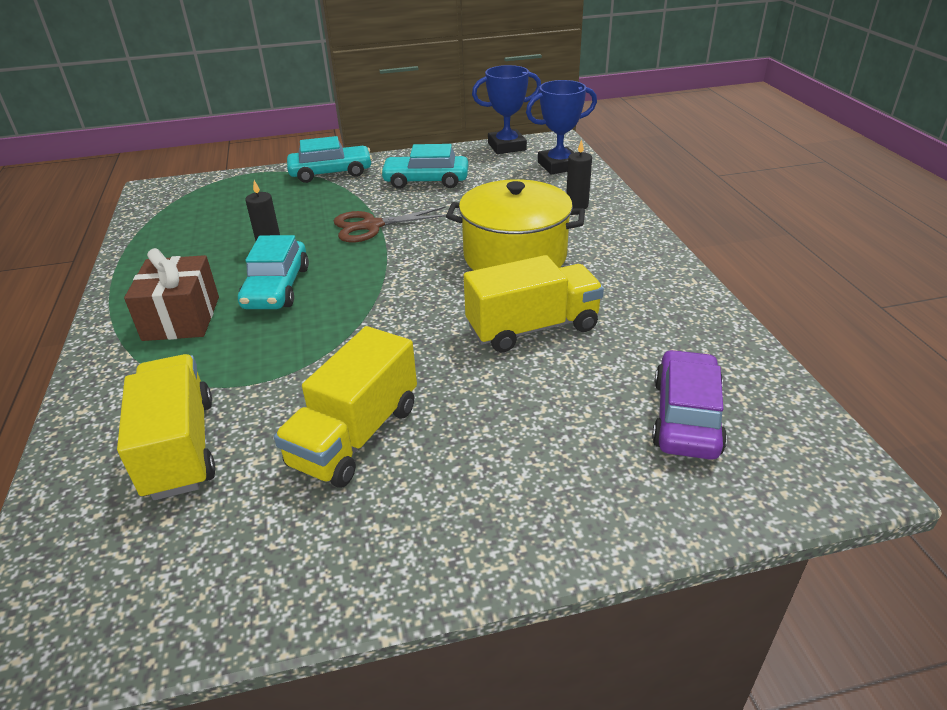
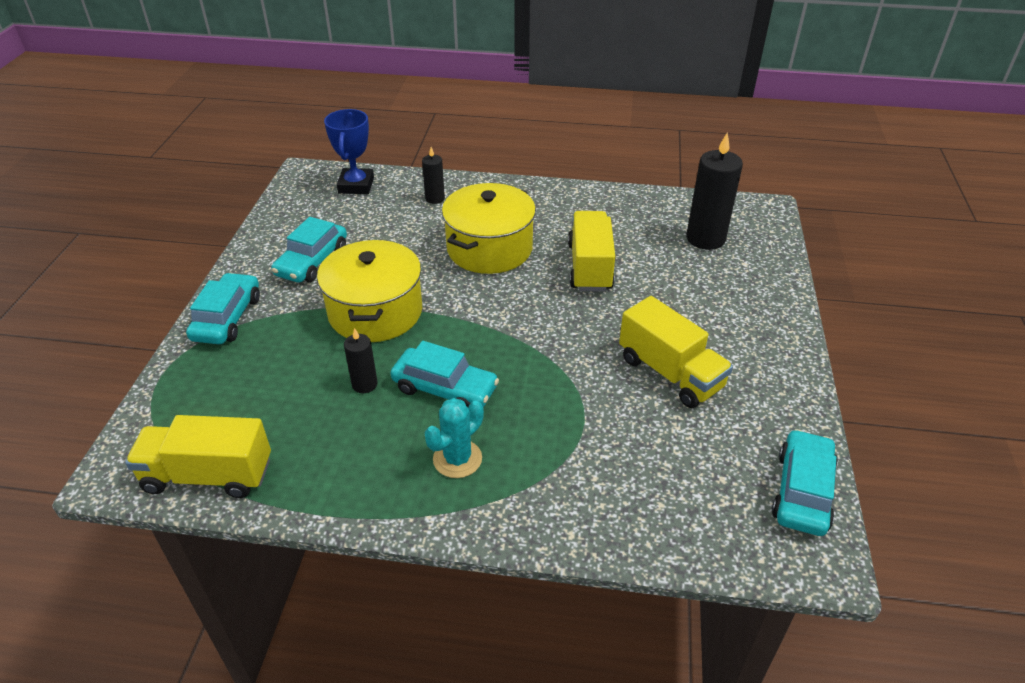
camera: 70 degrees left, 5 degrees up
yellow truck [117,354,216,500] -> yellow truck moved to [125,415,271,498]
brown gift [124,248,219,341] -> turquoise cactus [425,398,484,478]
brown scissors [334,207,446,242] -> yellow pot [317,240,422,342]
blue trophy [472,65,541,154] -> none
purple car [652,350,727,460] -> black candle [686,132,743,250]
none -> turquoise car [772,429,838,536]

